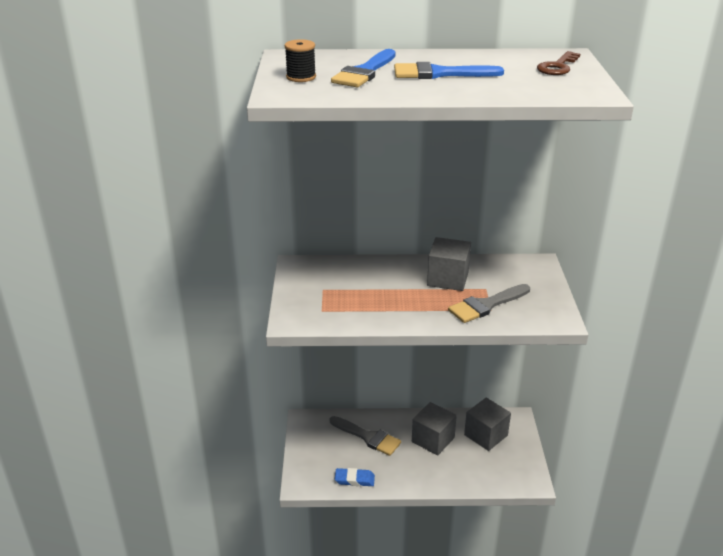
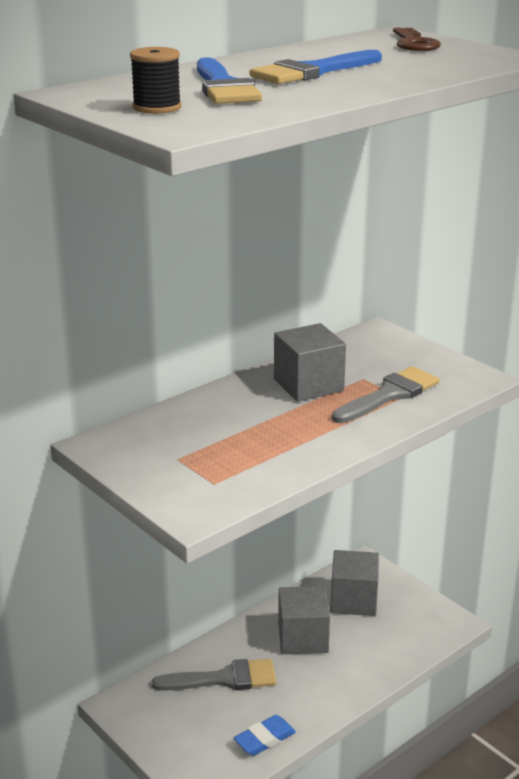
camera: 40 degrees left, 5 degrees down
grey brush [448,284,530,323] -> grey brush turned 150 degrees counterclockwise [332,366,439,423]

